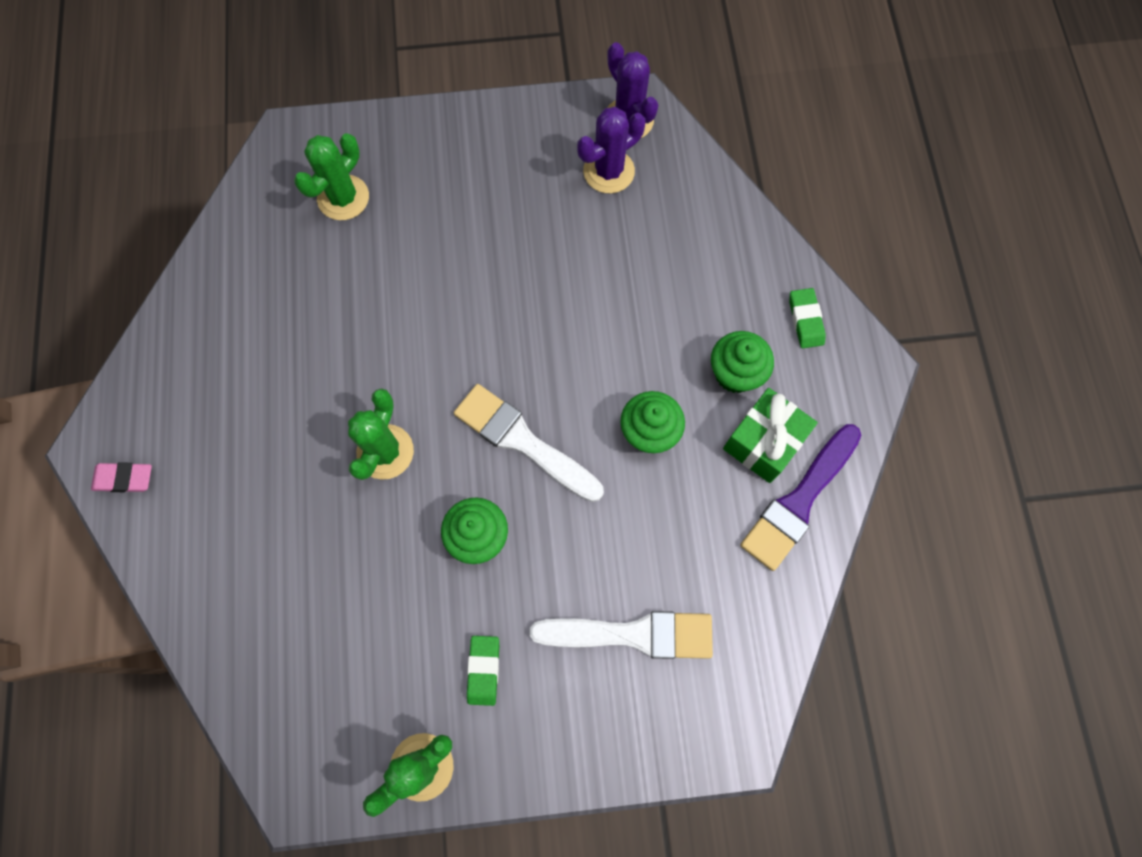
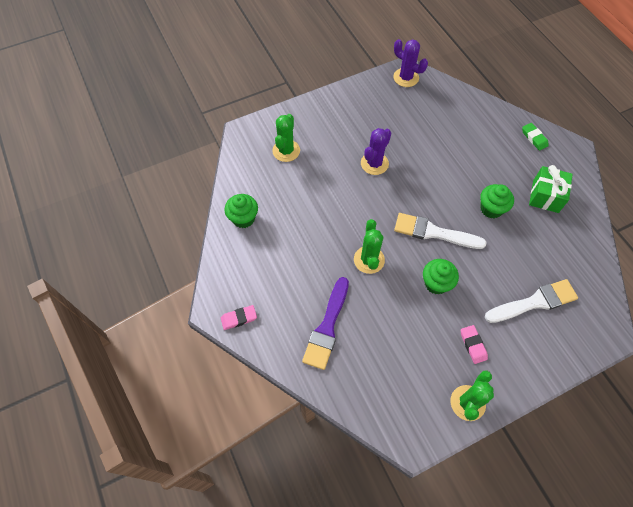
camera: 20 degrees left, 10 degrees down
green eraser [467,636,499,706] -> pink eraser [461,325,488,364]
purple cactus [577,107,645,194] -> purple cactus moved to [361,128,391,175]
green cupcake [711,331,774,393] -> green cupcake moved to [224,194,258,228]
purple brush [740,424,861,571] -> purple brush moved to [302,277,349,370]

